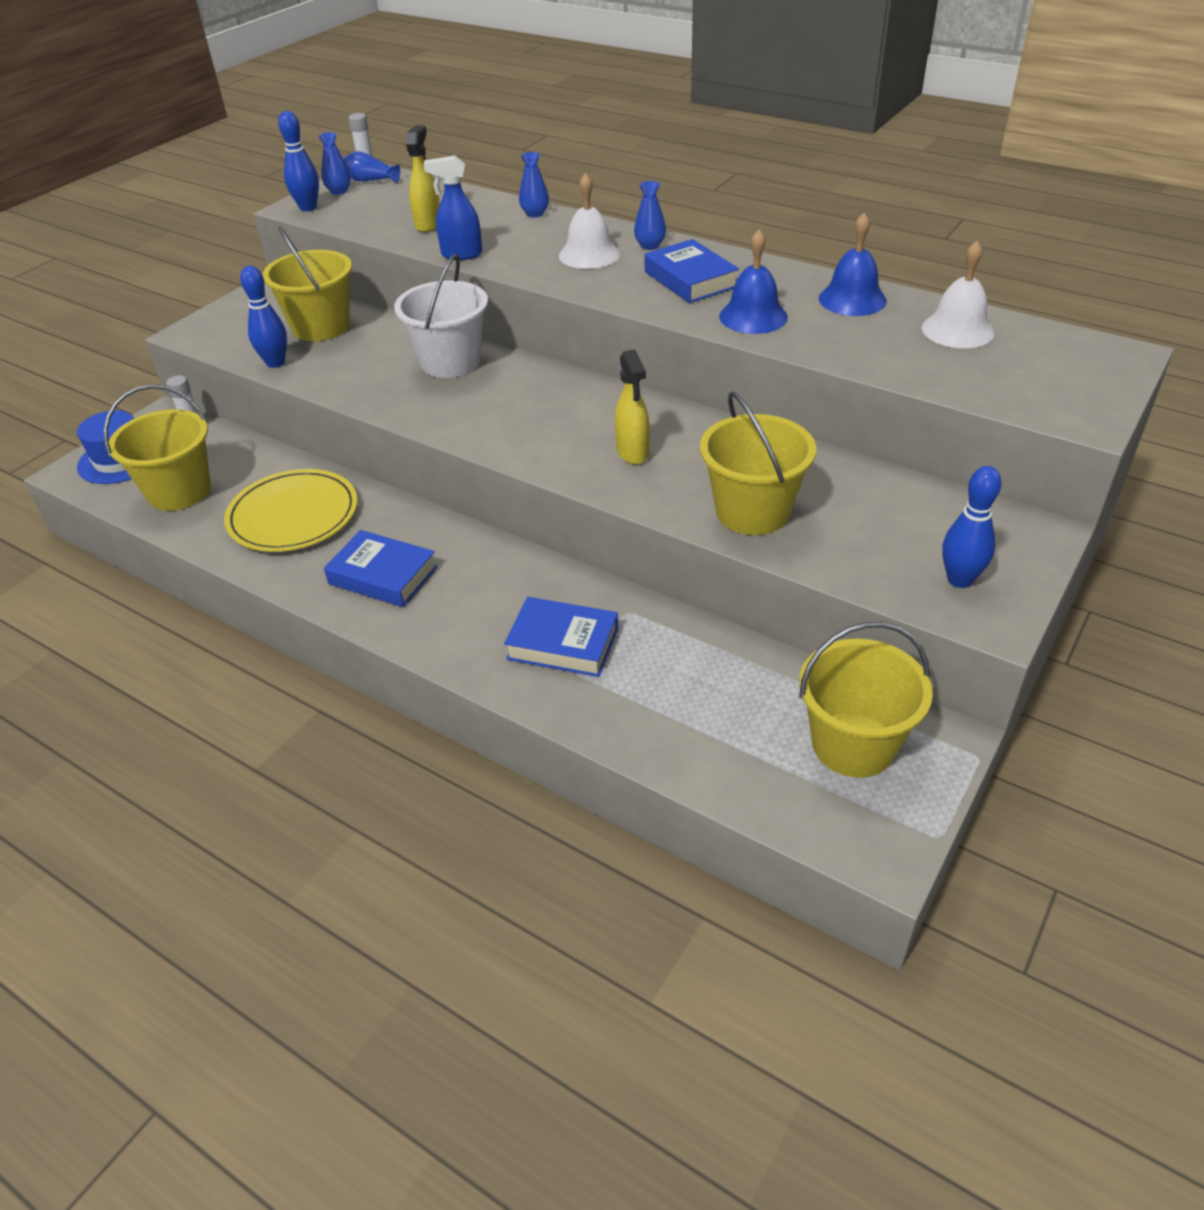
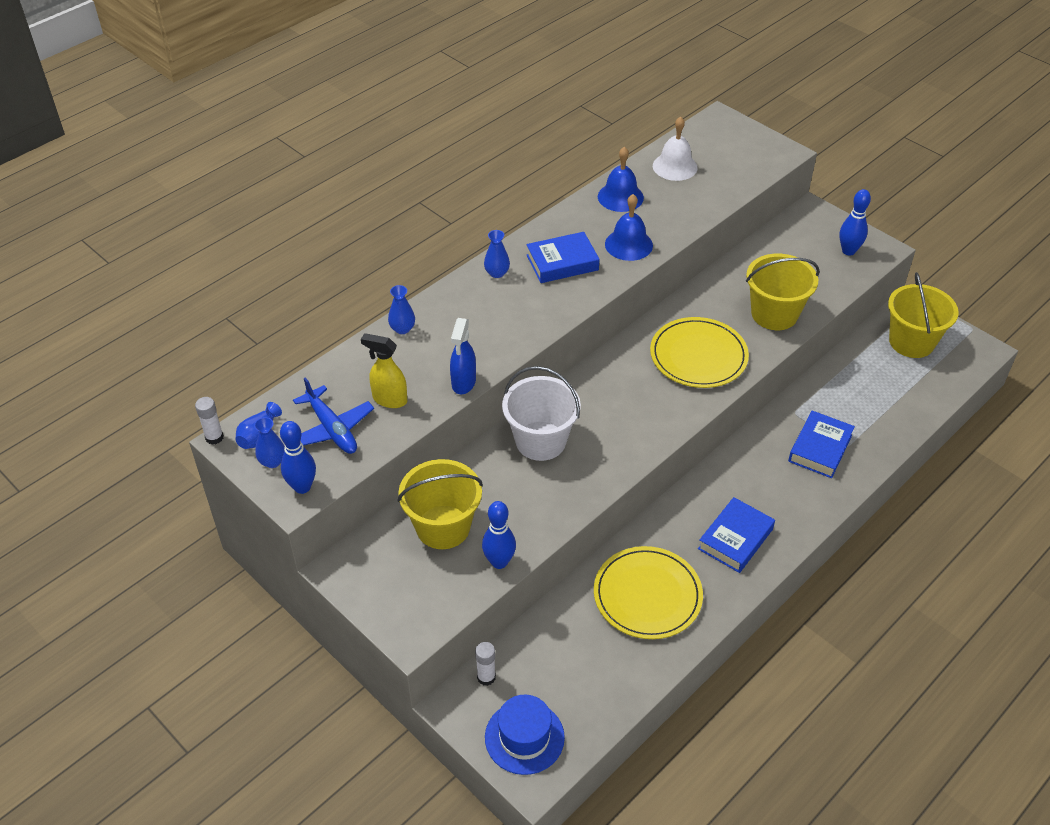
camera: 80 degrees left, 5 degrees up
yellow bucket [104,385,211,511] -> none
white bell [559,173,620,269] -> none
yellow spray bottle [615,349,650,465] -> yellow plate [650,317,749,388]
none -> blue plane [293,377,374,454]

